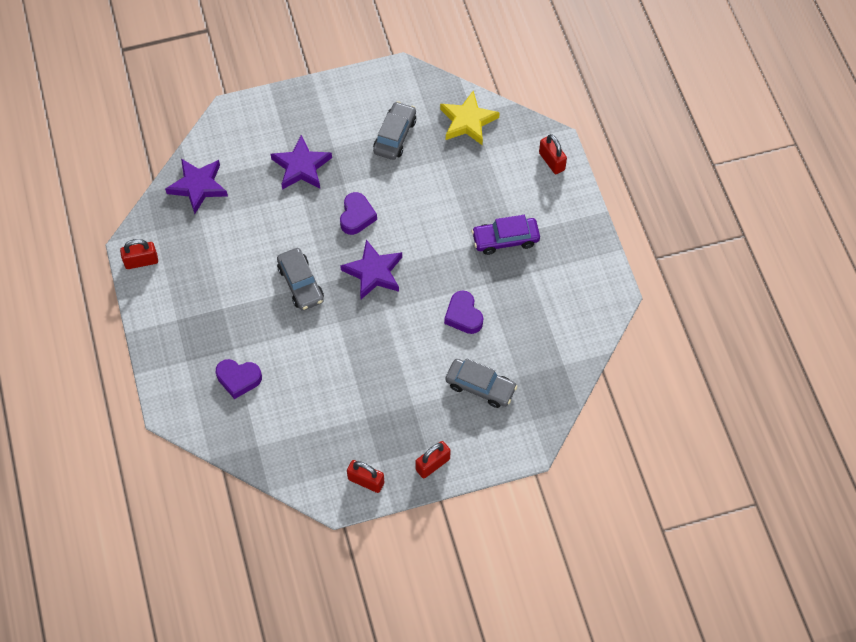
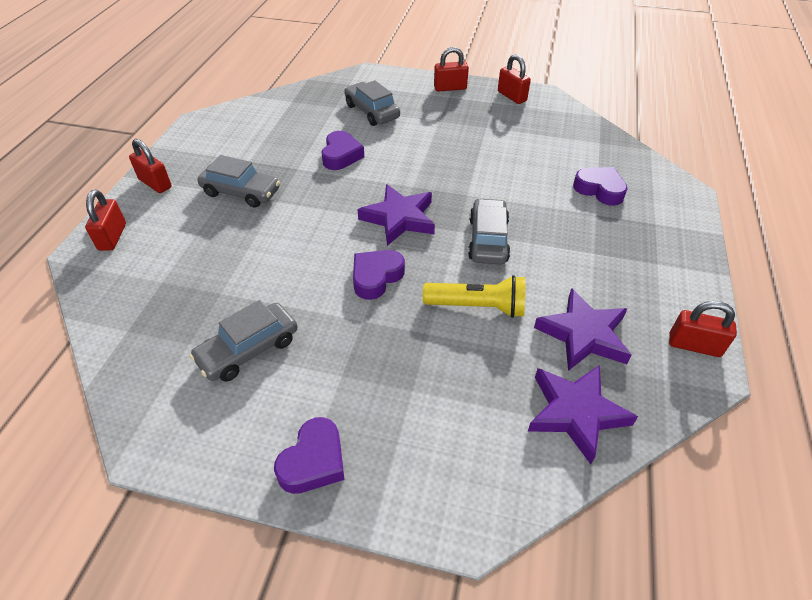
camera: 150 degrees left, 15 degrees down
purple star [271,135,332,190] -> purple star moved to [534,288,631,371]
yellow star [440,91,500,145] -> none
purple car [472,215,540,255] -> grey car [197,155,280,208]
none -> red padlock [129,139,172,193]
none -> purple heart [274,417,344,494]
none -> yellow flashlight [423,275,526,318]

